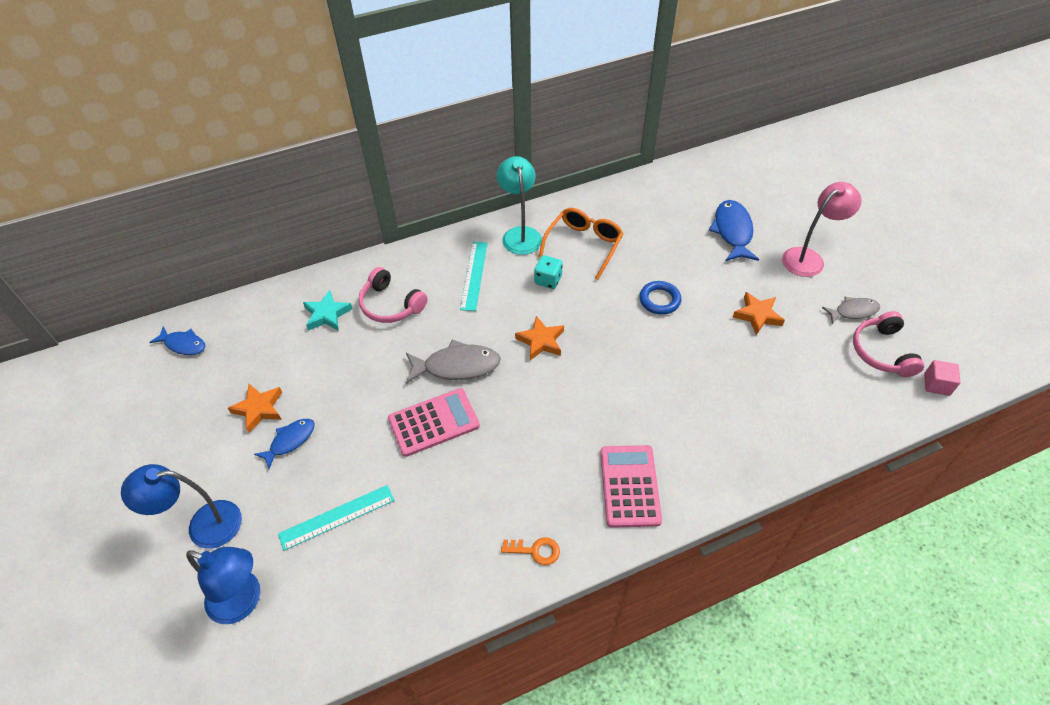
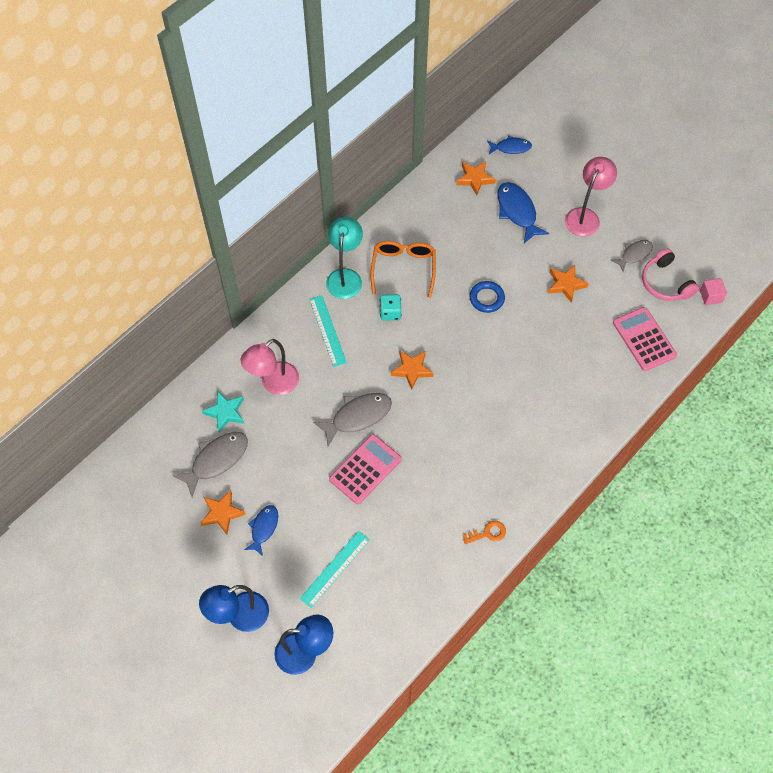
camera: 25 degrees left, 10 degrees up
blue fish [149,326,205,355] -> blue fish moved to [487,135,532,154]
pink headphones [358,267,428,323] -> pink lamp [240,339,299,395]
turquoise lamp [497,156,542,255] -> turquoise lamp turned 45 degrees clockwise [326,217,363,299]
pink calculator [600,445,662,528] -> pink calculator moved to [613,307,677,371]
none -> grey fish [172,432,248,497]
none -> orange star [456,161,496,195]

